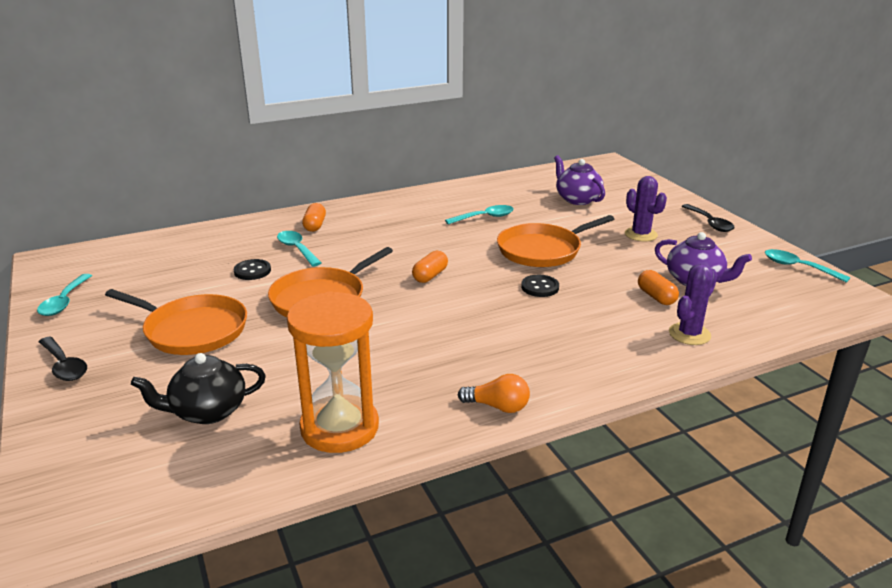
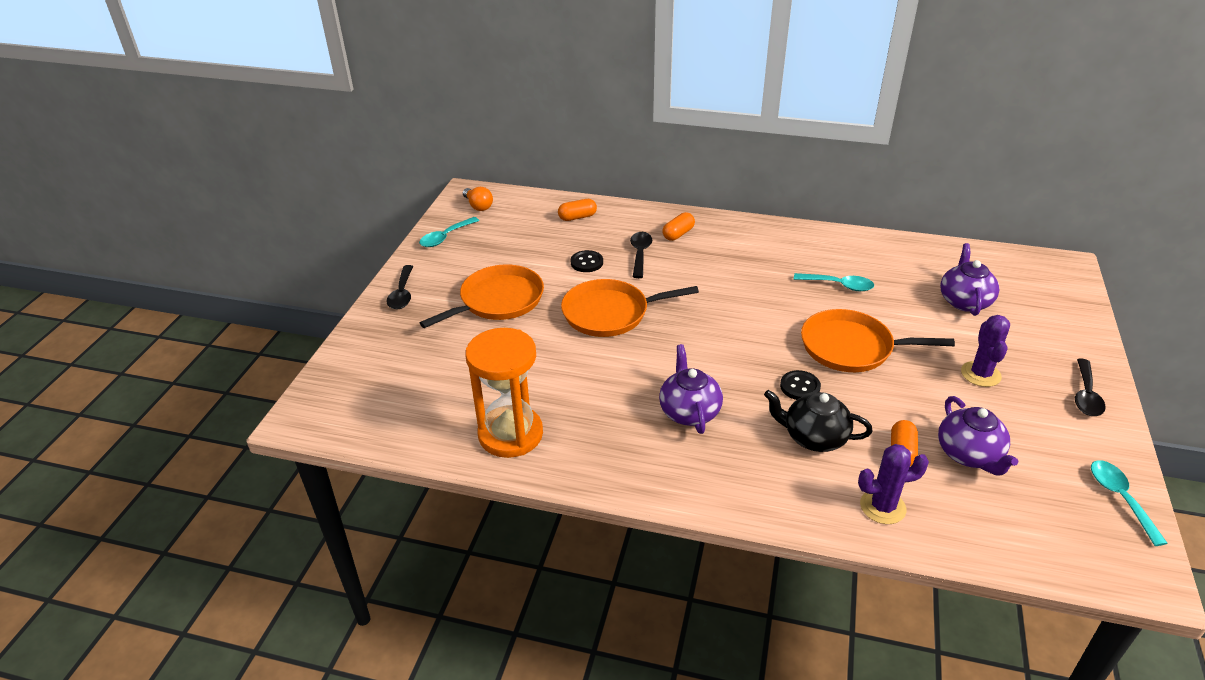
camera: 40 degrees right, 10 degrees up
orange pan [105,289,247,355] -> orange pan turned 105 degrees counterclockwise [420,264,544,328]
black teapot [131,353,266,424] -> black teapot moved to [764,390,873,452]
turquoise spoon [277,231,321,266] -> black spoon [630,232,652,278]
orange capsule [412,251,448,283] -> orange capsule moved to [558,199,597,221]
orange light bulb [458,374,530,413] -> orange light bulb moved to [463,187,493,211]
none -> purple teapot [659,344,723,434]

